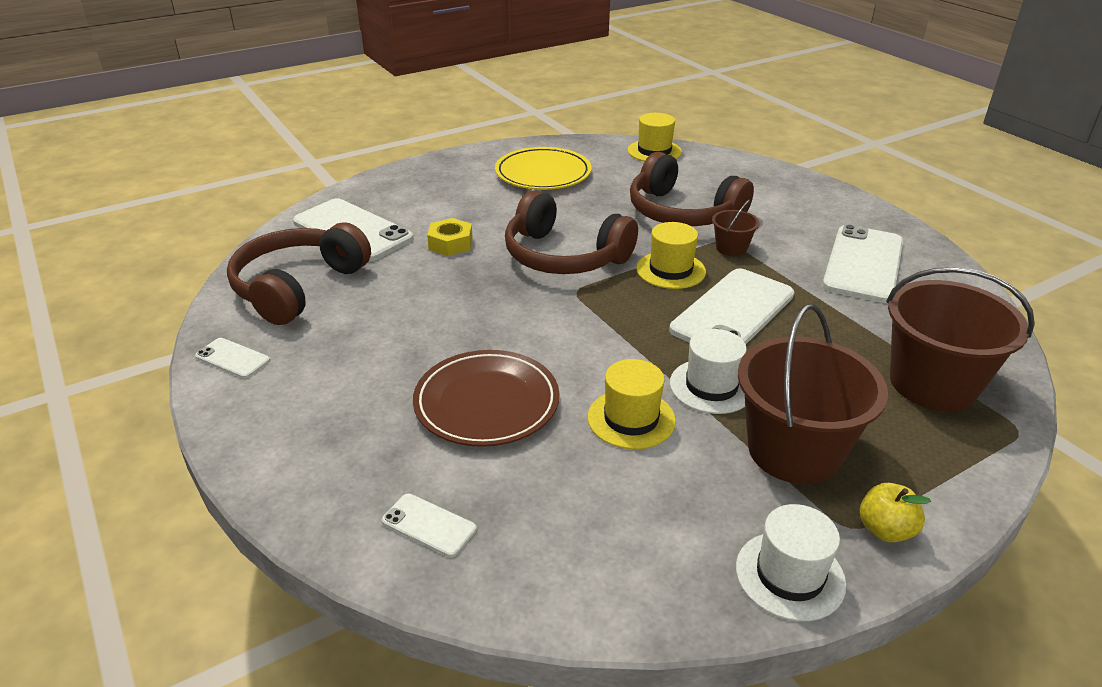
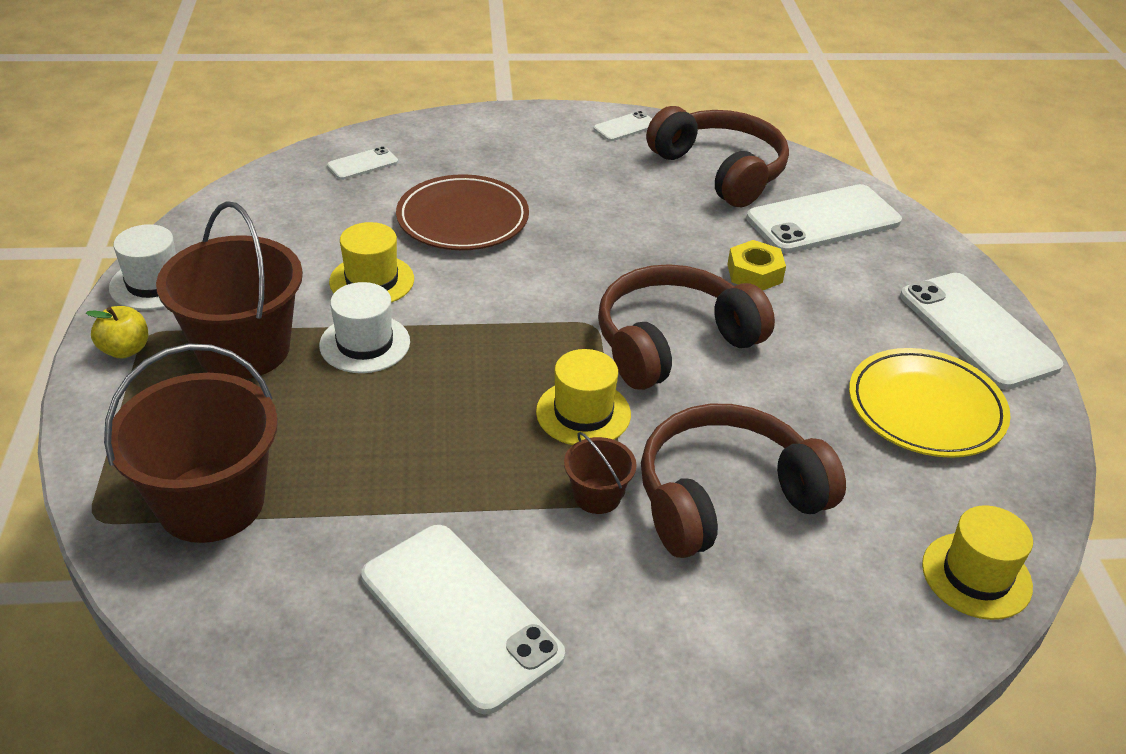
camera: 115 degrees right, 5 degrees up
white phone [669,268,794,344] -> white phone moved to [900,273,1063,390]

